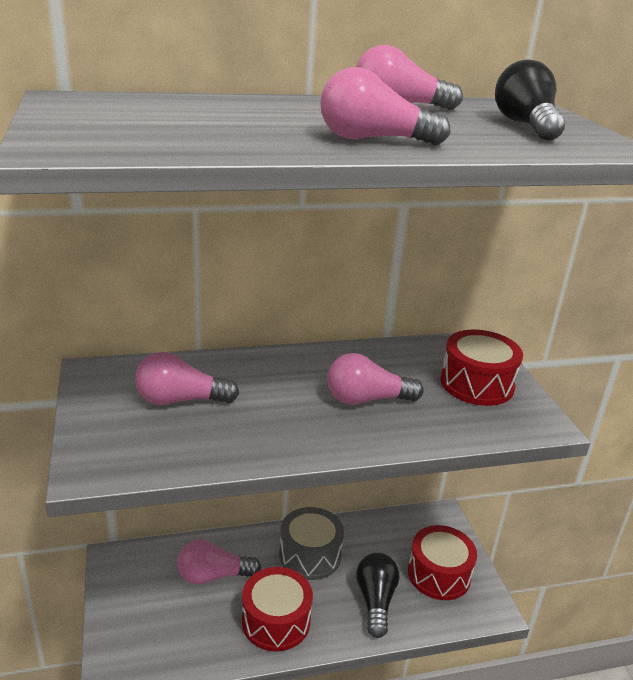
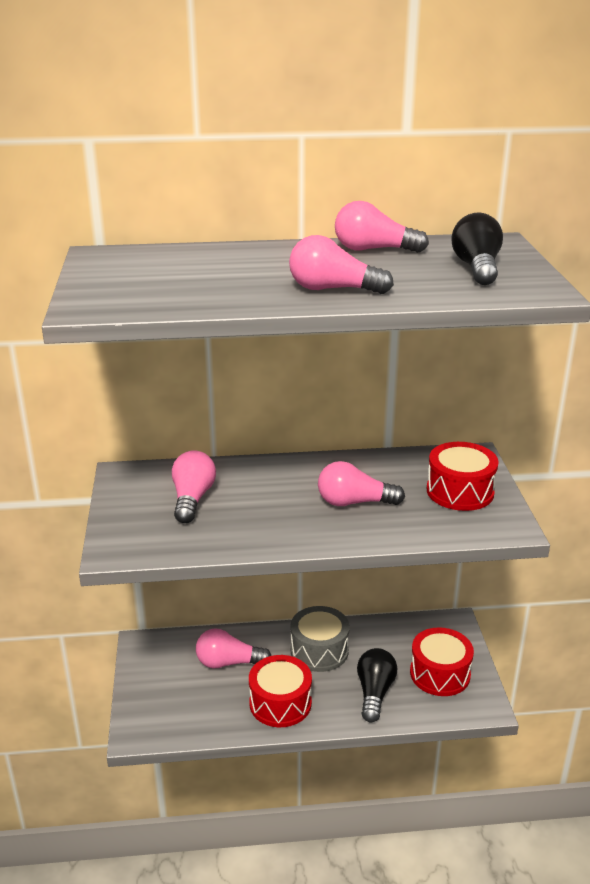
camera: 10 degrees right, 0 degrees up
pink light bulb [135,352,239,405] -> pink light bulb turned 90 degrees clockwise [172,450,216,523]

